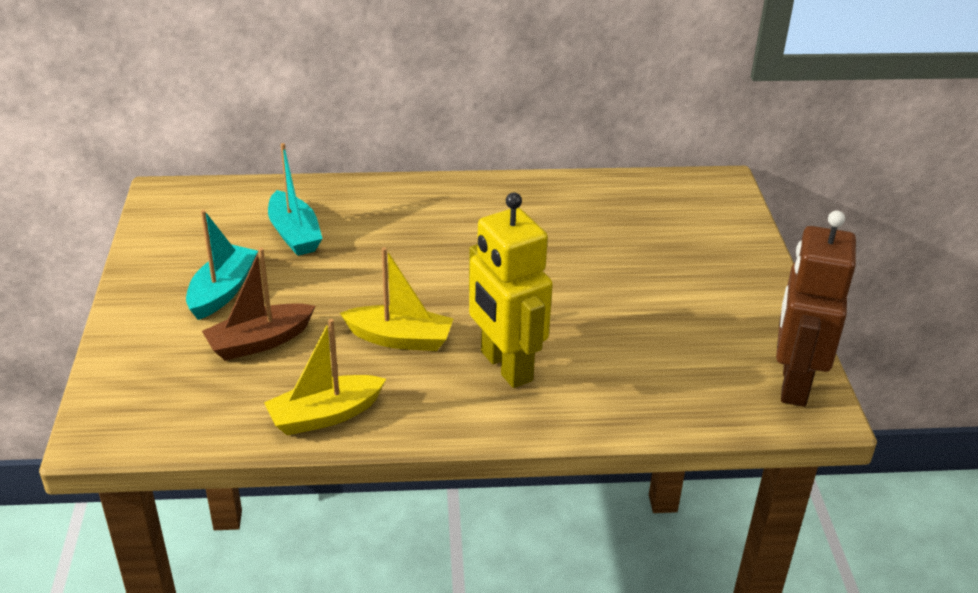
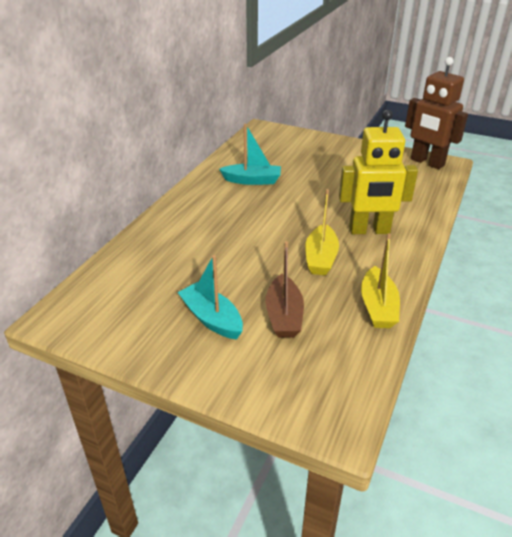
camera: 60 degrees left, 0 degrees up
turquoise boat [268,143,323,256] -> turquoise boat moved to [219,124,281,185]
yellow boat [340,247,454,351] -> yellow boat turned 150 degrees clockwise [305,189,339,275]

